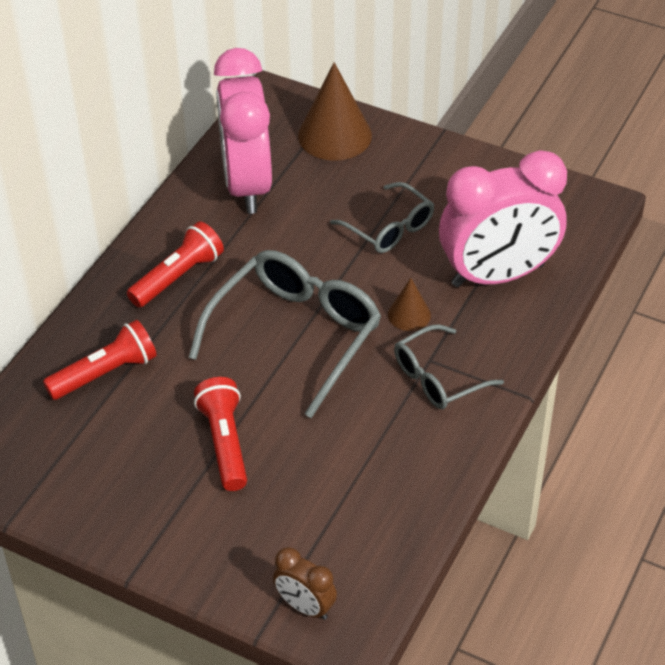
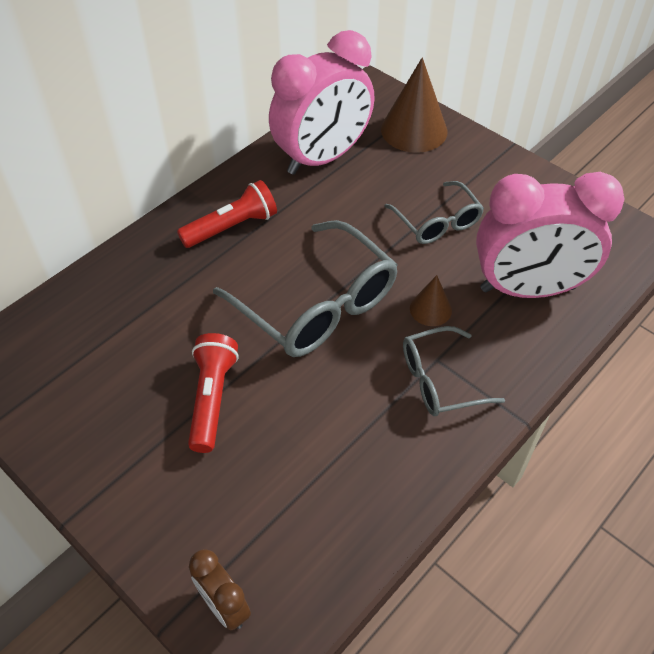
camera: 15 degrees right, 5 degrees up
red flashlight [43,320,157,400] -> none
grey glasses [189,250,381,418] -> grey glasses turned 90 degrees clockwise [213,220,398,357]
pink clock [214,48,272,214] -> pink clock turned 135 degrees counterclockwise [269,30,375,175]

